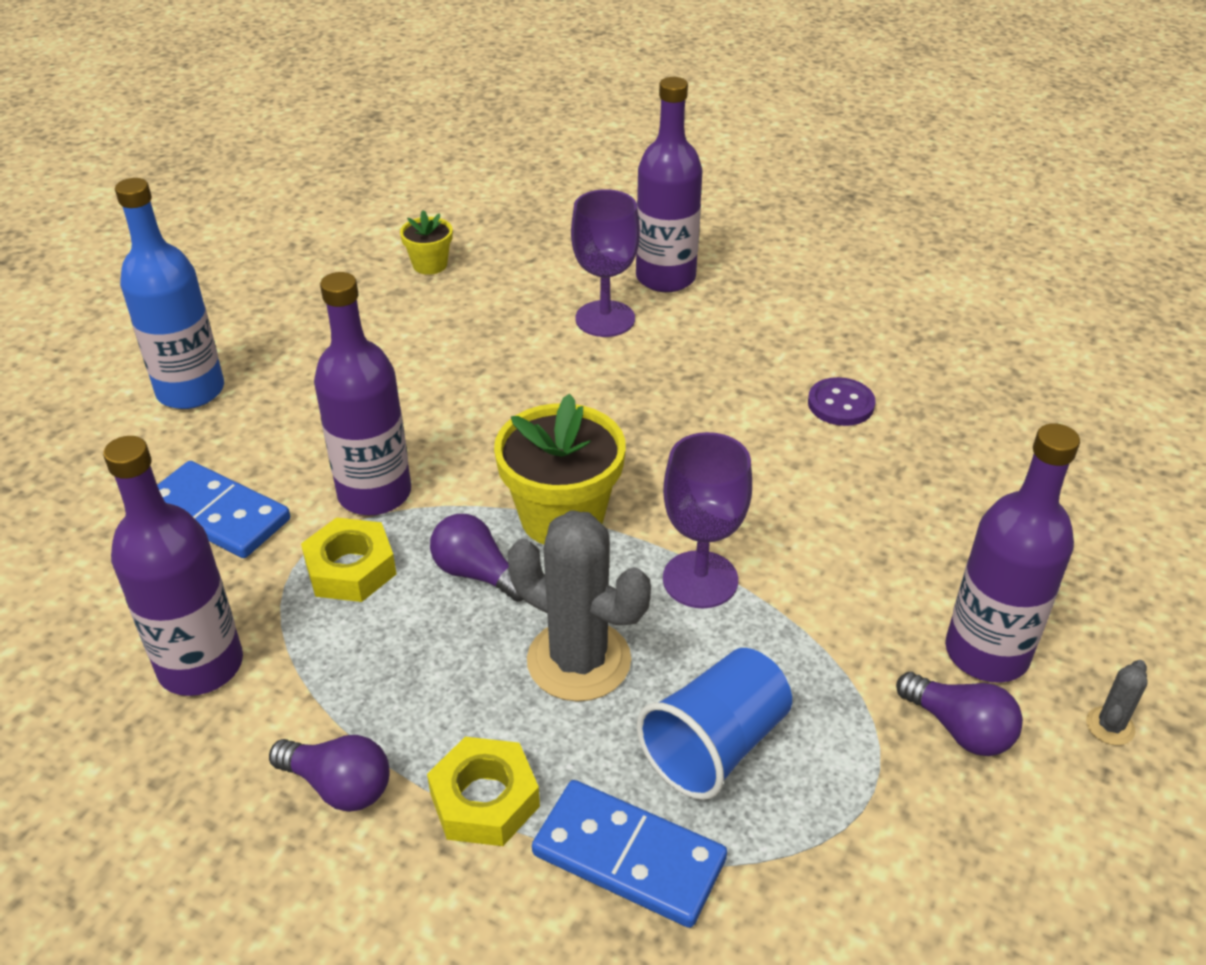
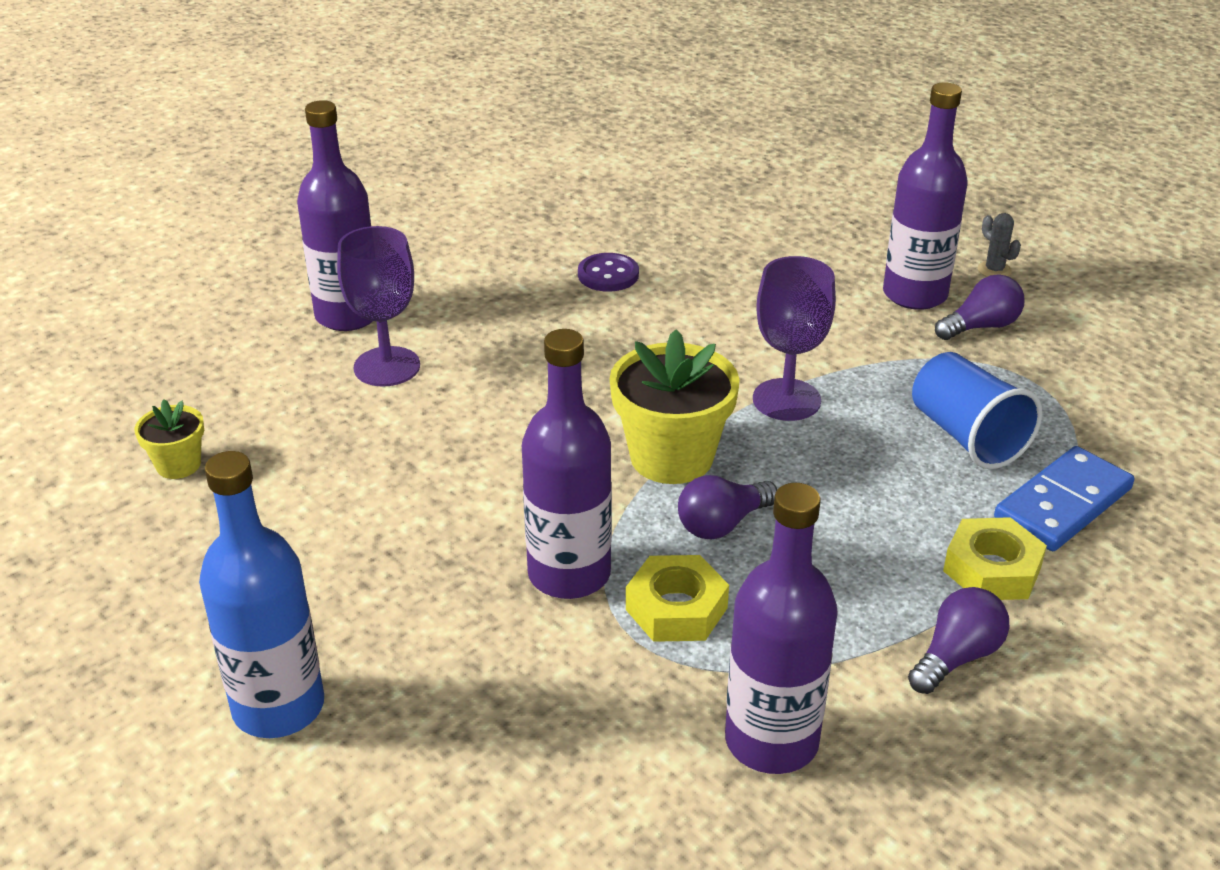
camera: 70 degrees left, 5 degrees down
blue domino [157,461,290,558] -> none
grey cactus [508,510,651,701] -> none

